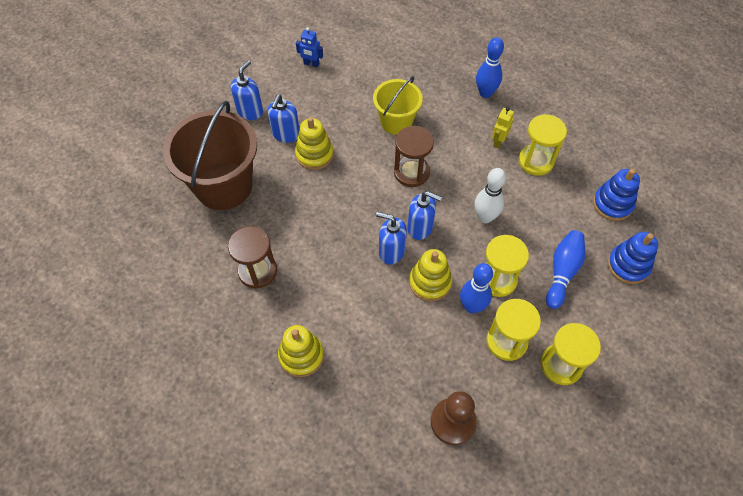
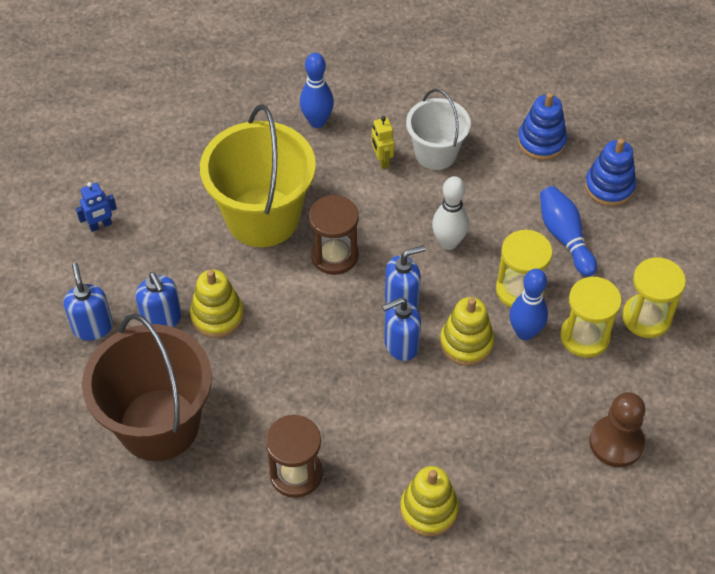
camera: 45 degrees left, 5 degrees down
yellow bucket [373,76,423,135] -> yellow bucket [200,104,316,247], size x1.70
yellow hourglass [518,114,567,176] -> white bucket [406,89,471,170]

